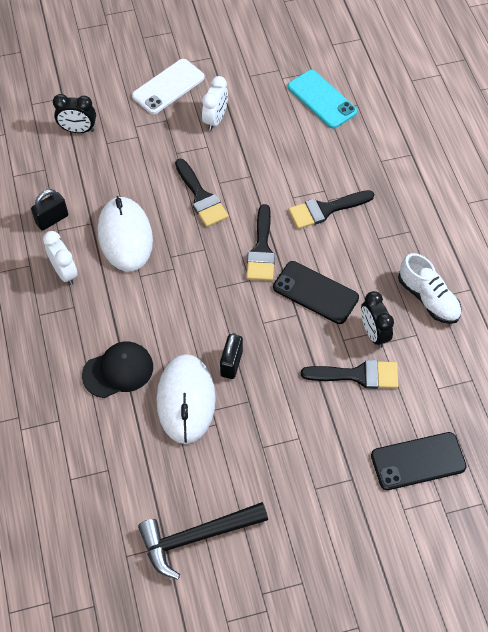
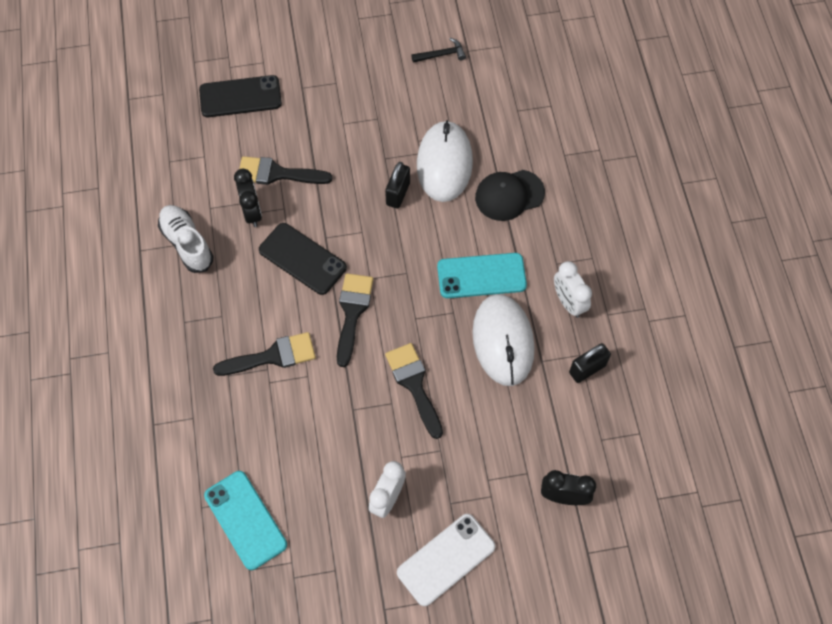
camera: 175 degrees left, 5 degrees up
black hammer [138,502,268,580] -> black hammer [411,38,466,63], size x0.50
none -> turquoise phone [437,253,527,298]

